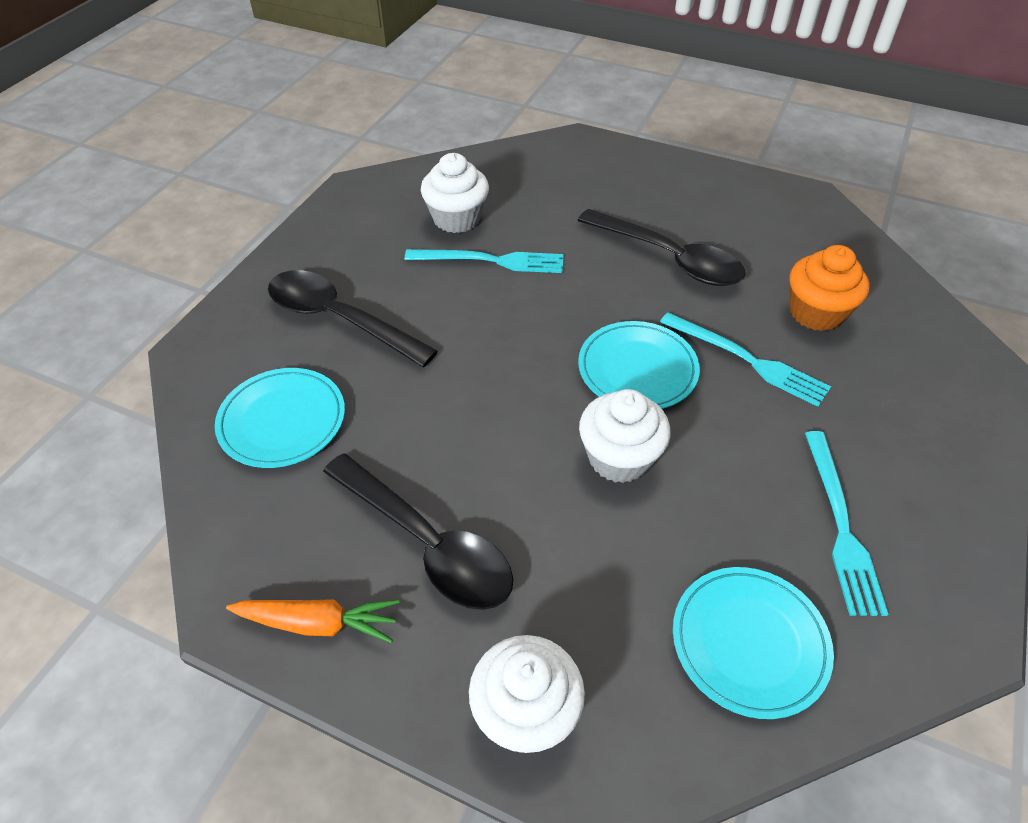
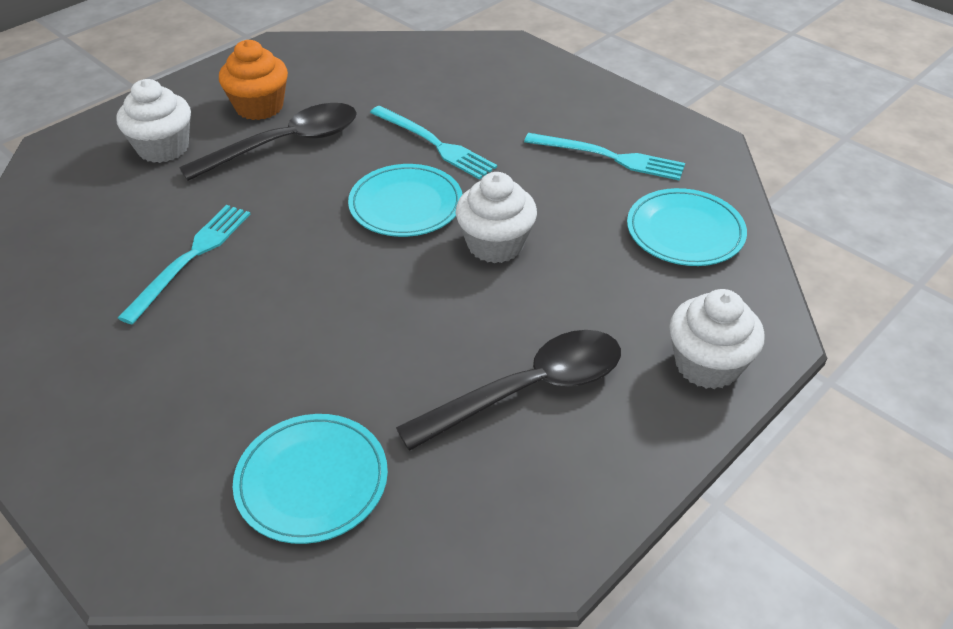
camera: 70 degrees left, 5 degrees down
orange carrot [226,599,399,643] -> none
black spoon [268,270,438,367] -> none
white cupcake [421,153,489,233] -> white cupcake moved to [116,79,191,163]
turquoise fork [660,312,831,407] -> turquoise fork turned 75 degrees clockwise [370,106,497,179]
orange cupcake [789,245,870,331] -> orange cupcake moved to [219,40,288,120]

